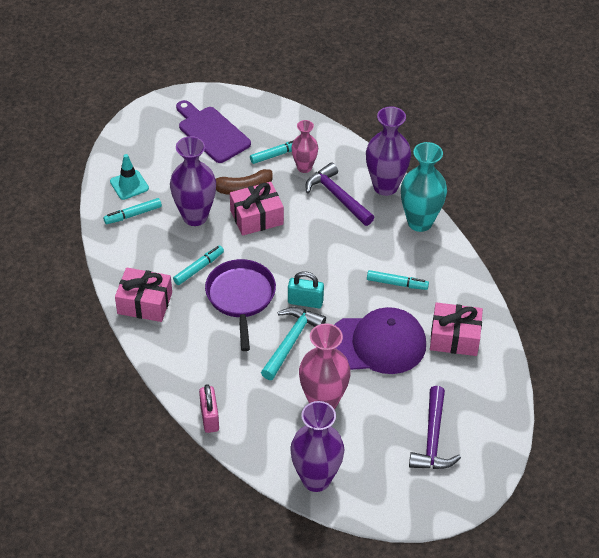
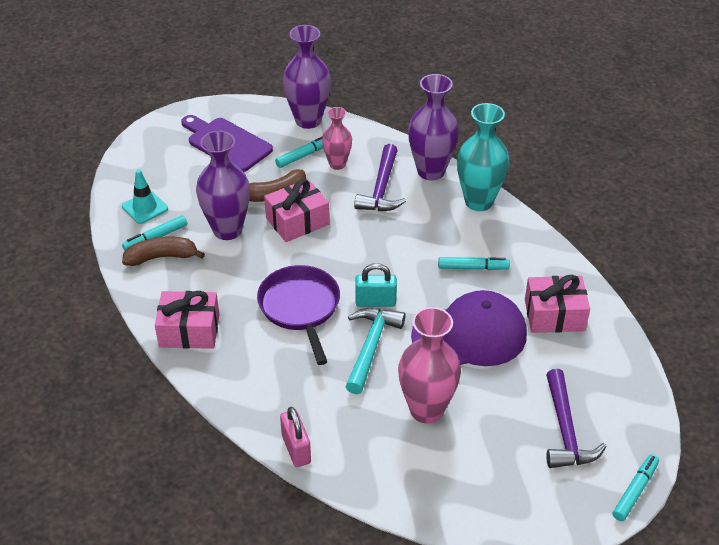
camera: 10 degrees left, 5 degrees down
turquoise marker [173,245,224,285] -> turquoise marker moved to [613,454,659,521]
purple vase [290,401,344,492] -> purple vase moved to [283,25,331,129]
purple hammer [305,162,374,226] -> purple hammer turned 120 degrees counterclockwise [354,144,406,211]
none -> brown banana [122,236,205,266]

